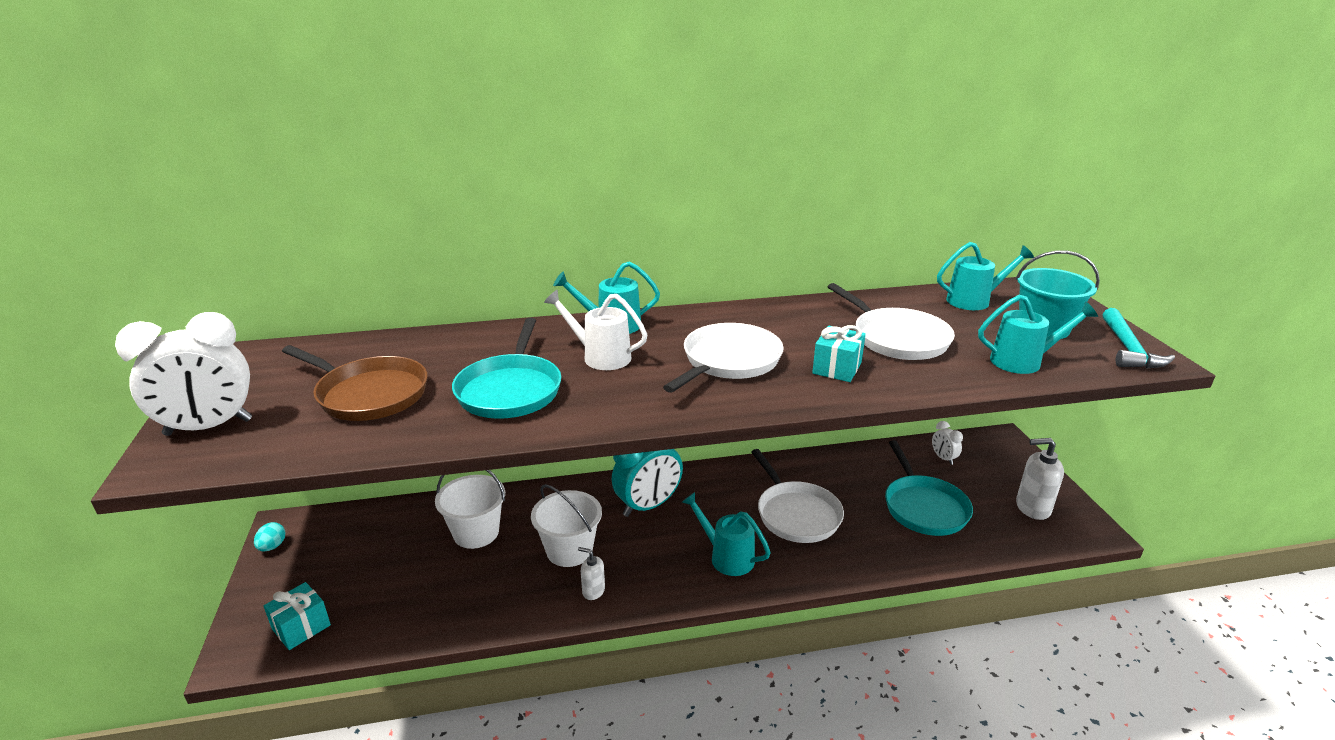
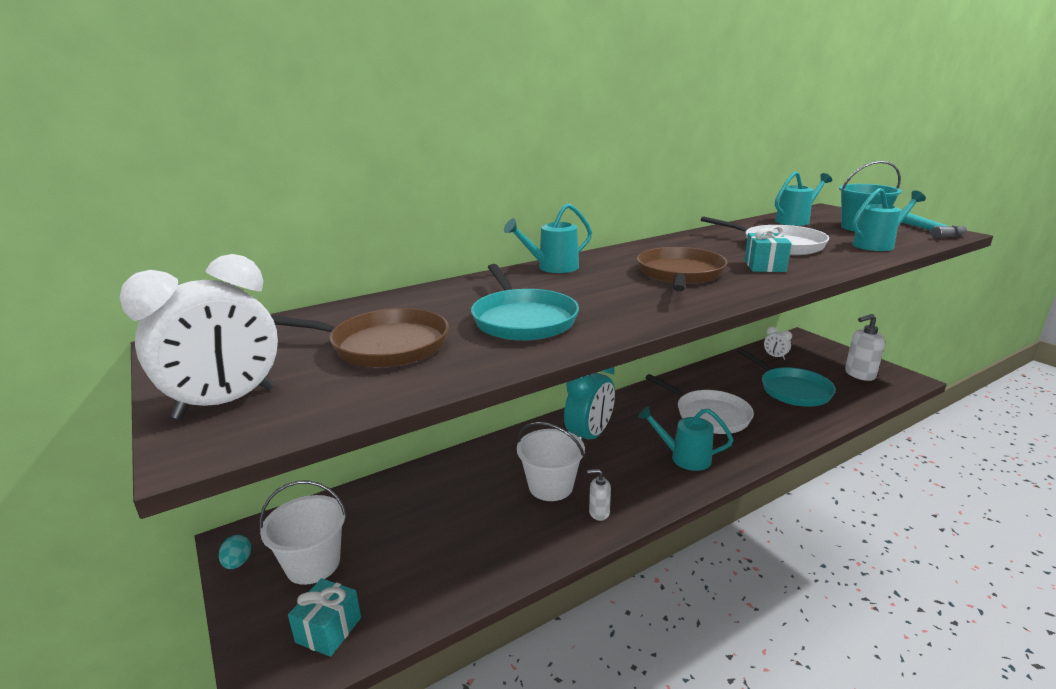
camera: 20 degrees left, 5 degrees down
white bucket [435,470,505,549] -> white bucket moved to [259,481,347,585]
white watering can [544,290,648,370] -> none
white pan [663,323,784,393] -> brown pan [637,247,728,291]

